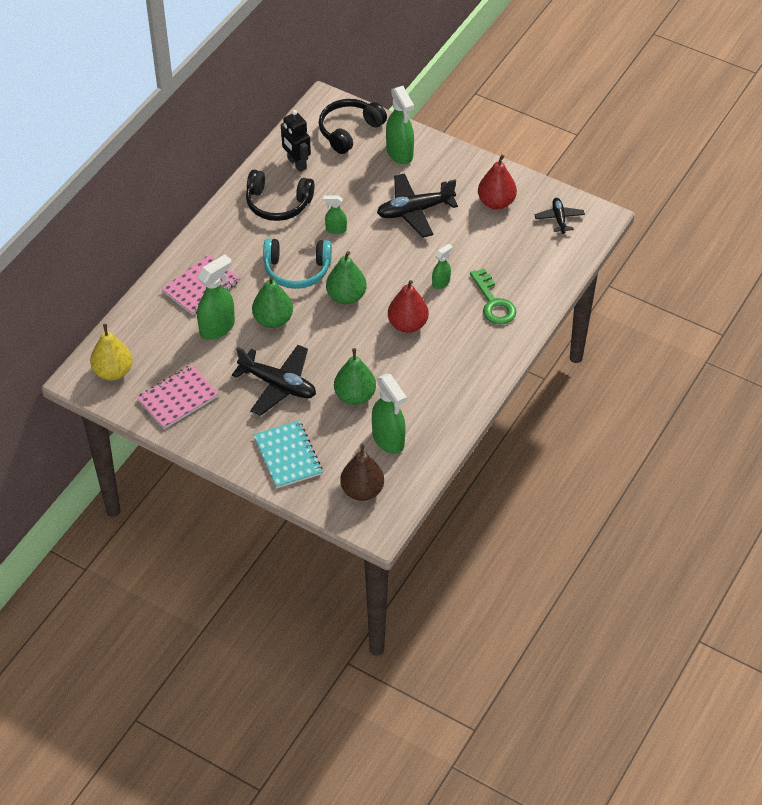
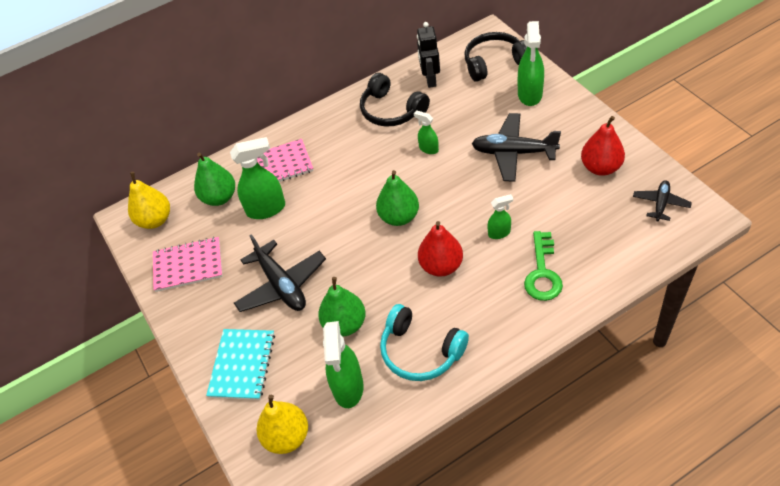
camera: 35 degrees right, 0 degrees up
green pear [252,276,293,328] -> green pear moved to [194,153,235,206]
turquoise headphones [263,238,332,289] -> turquoise headphones moved to [380,304,469,381]
brown pear [340,444,384,501] -> yellow pear [257,395,308,454]

